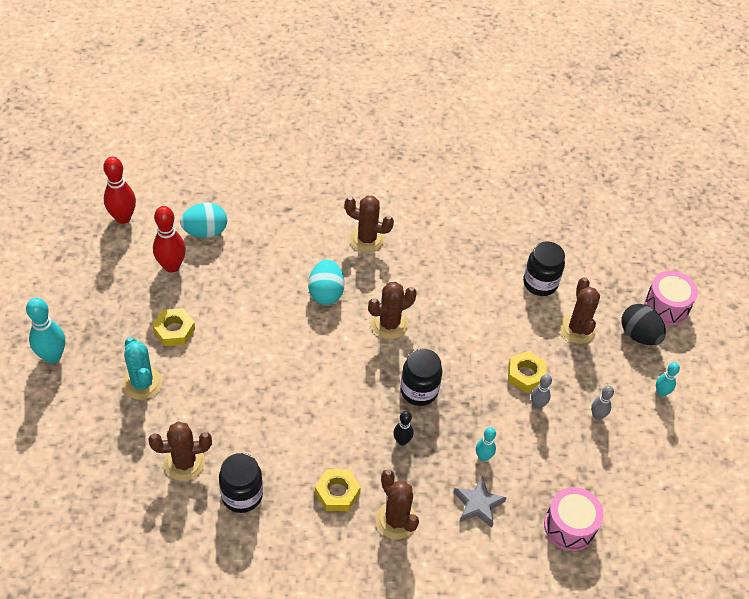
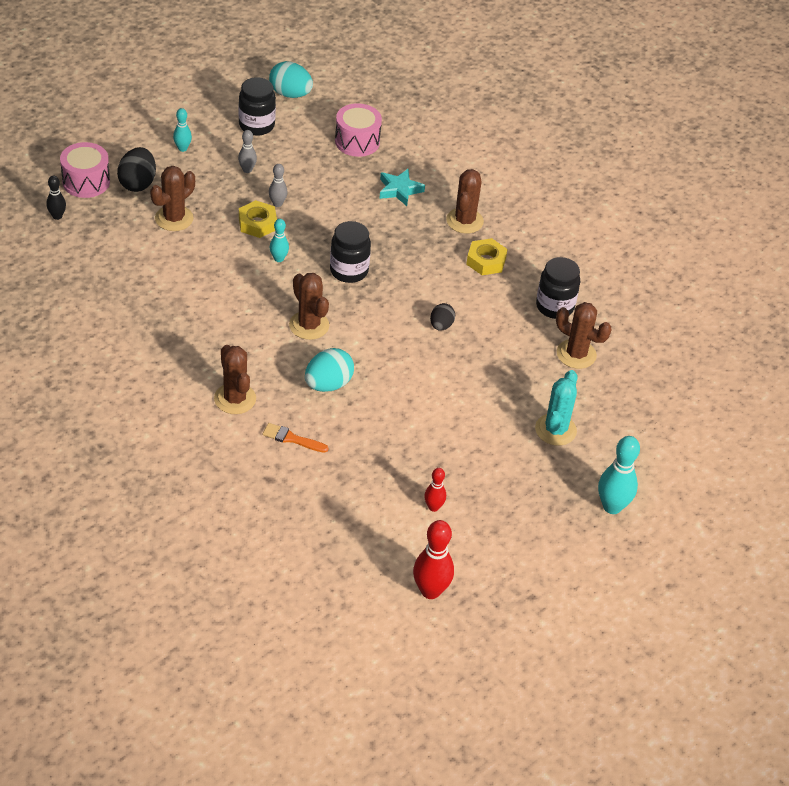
camera: 135 degrees left, 5 degrees down
yellow nut [152,308,195,346] -> none
red bowling pin [153,206,186,273] -> red bowling pin [424,468,446,512], size x0.56
turquoise egg [180,203,227,238] -> turquoise egg moved to [269,61,313,98]
brown cactus [368,282,417,339] -> brown cactus turned 45 degrees clockwise [289,273,329,340]
black bowling pin [393,411,413,445] -> black bowling pin moved to [46,176,66,220]
grey star [454,476,507,528] -> turquoise star [379,169,425,206]
turquoise bowling pin [476,427,496,461] -> turquoise bowling pin moved to [270,219,289,262]
black jar [523,242,565,296] -> black jar moved to [239,77,276,136]
none -> orange brush [262,423,328,453]
none -> black egg [430,303,455,331]

